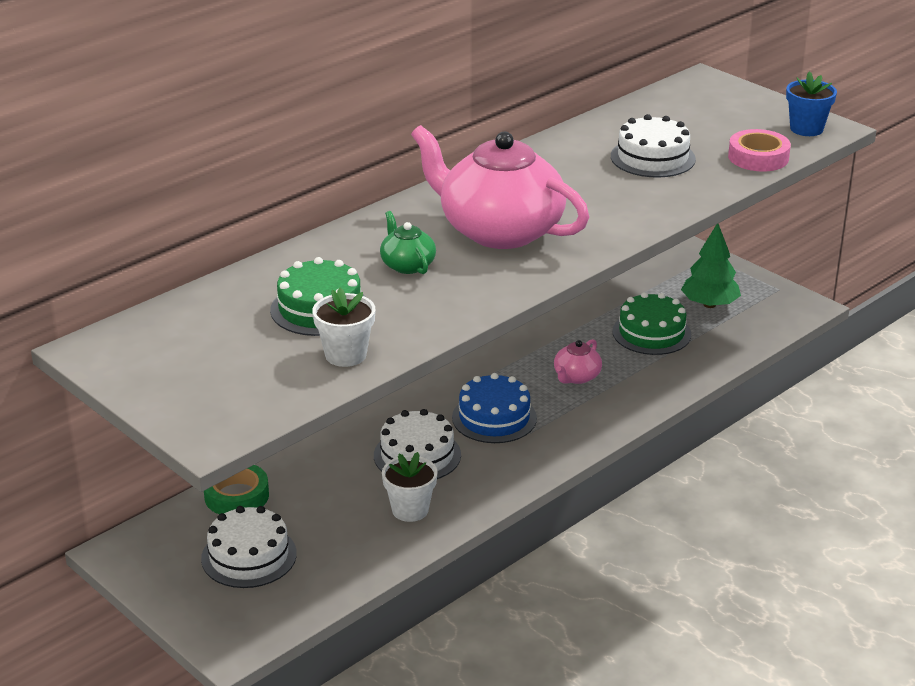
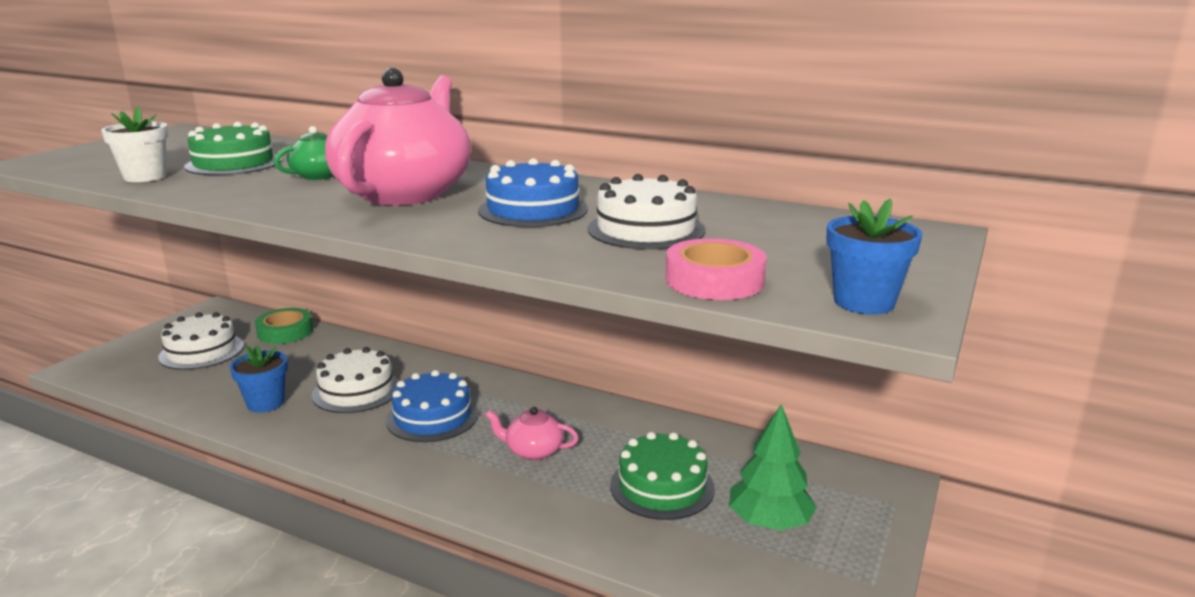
camera: 70 degrees right, 10 degrees down
white flower pot [382,452,438,522] -> blue flower pot [230,345,288,413]
none -> blue cake [478,158,588,227]

